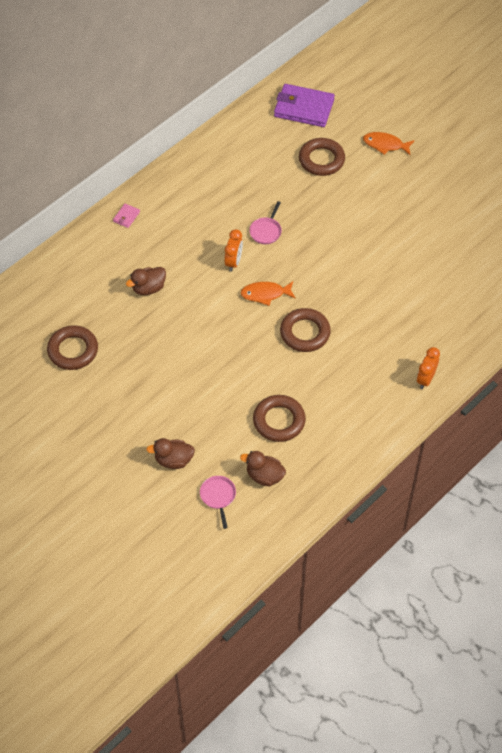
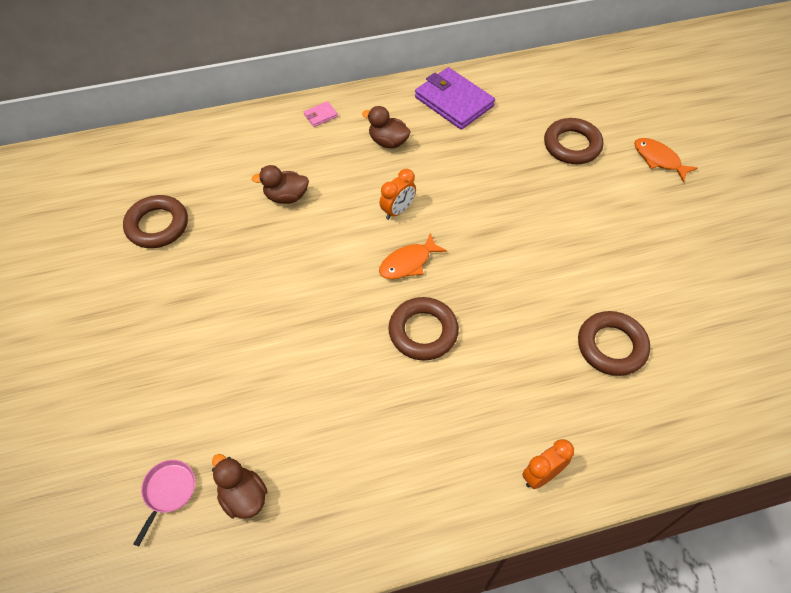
camera: 30 degrees right, 0 degrees up
brown duck [146,438,195,469] -> brown duck moved to [362,106,411,148]
orange fish [240,281,296,306] -> orange fish turned 60 degrees counterclockwise [379,233,447,279]
pink pan [249,201,282,244] -> none
brown ring [253,395,306,442] -> brown ring moved to [578,311,650,376]
purple wallet [274,84,335,127] -> purple wallet moved to [415,67,495,130]

